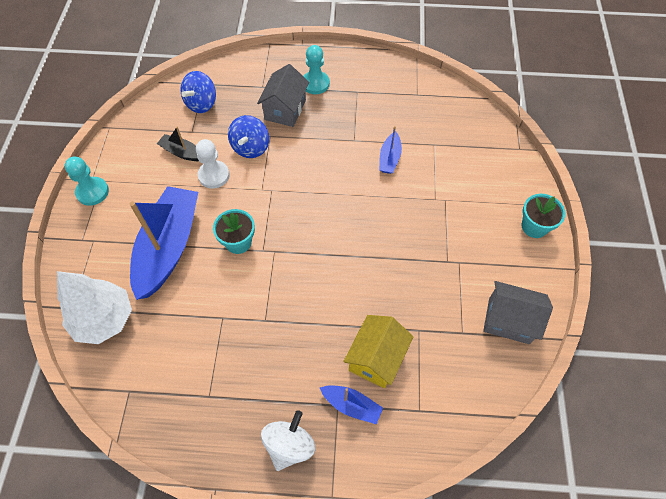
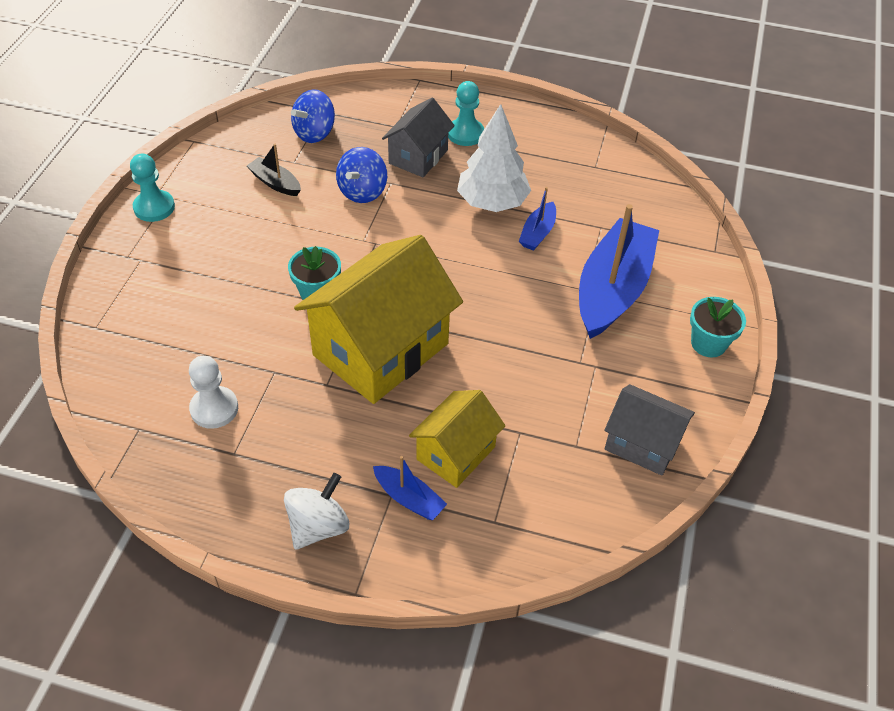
camera: 10 degrees right, 10 degrees down
white tree [57,271,132,344] -> white tree moved to [457,104,531,212]
blue boat [130,186,198,300] -> blue boat moved to [579,204,659,339]
white pawn [196,139,230,189] -> white pawn moved to [189,356,238,429]
none -> yellow house [294,235,463,404]

